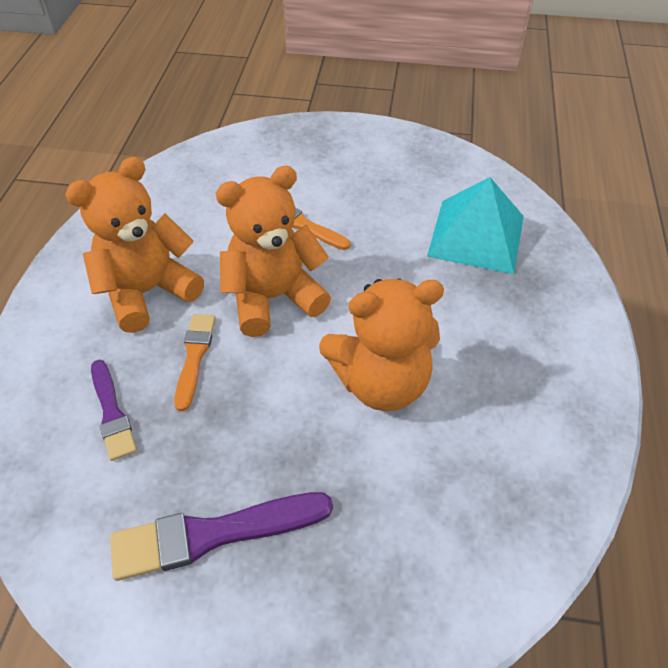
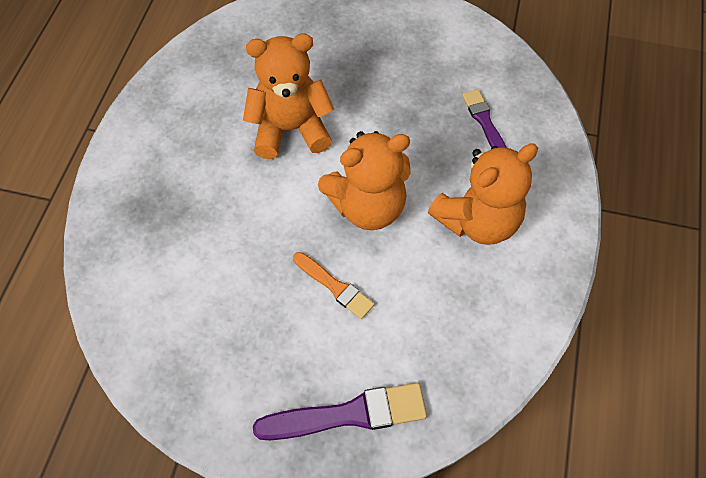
camera: 175 degrees left, 10 degrees up
purple brush [110,492,333,581] -> purple brush moved to [253,383,427,441]
orange brush [174,314,216,411] -> none
turquoise pyramid [427,177,524,274] -> none

